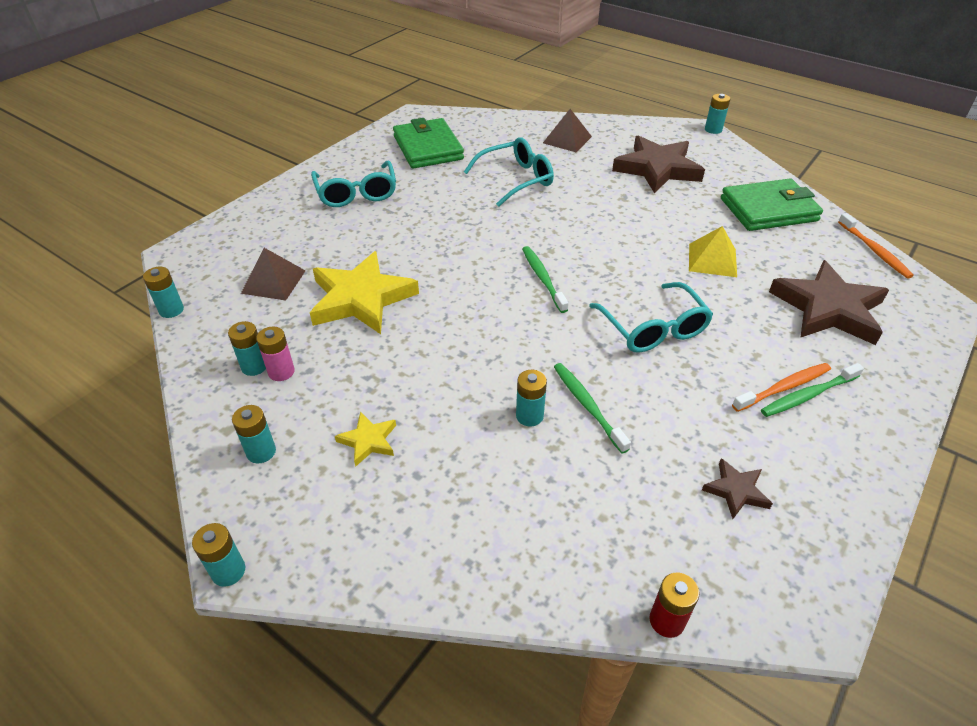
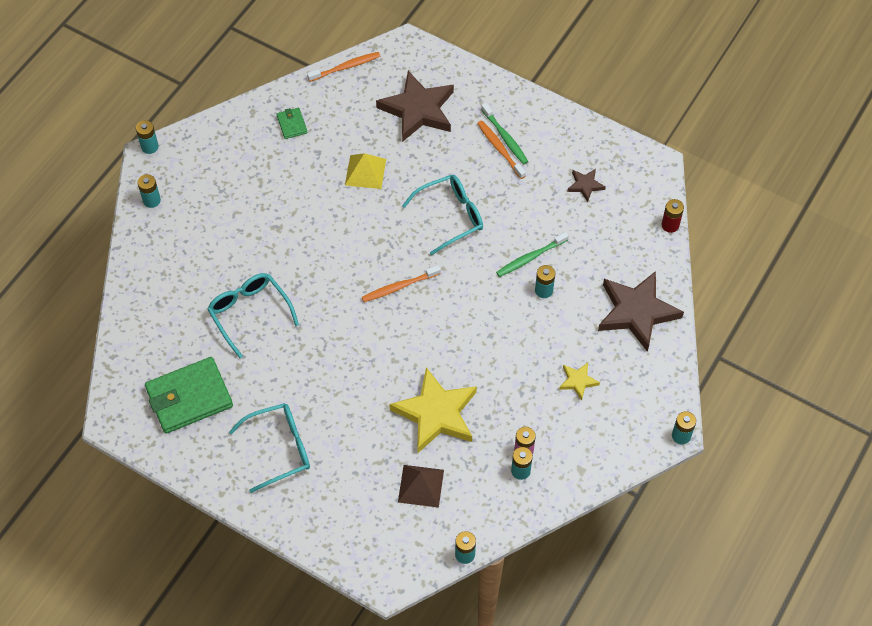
camera: 95 degrees left, 15 degrees up
turquoise battery [232,405,276,463] -> turquoise battery moved to [138,174,161,208]
green toothbrush [522,246,569,313] -> orange toothbrush [362,265,441,302]
brown pyramid [543,109,592,152] -> none
brown star [612,135,705,194] -> brown star moved to [598,271,684,352]
green wallet [721,179,823,231] -> green wallet [277,108,307,139], size x0.46

